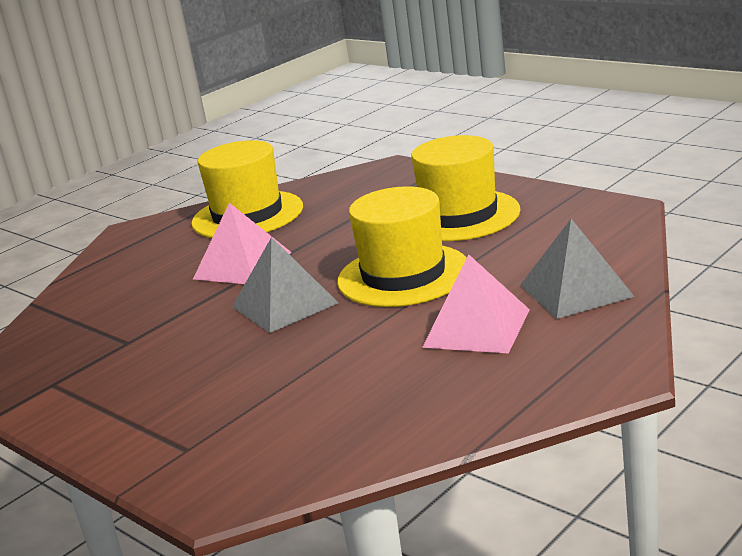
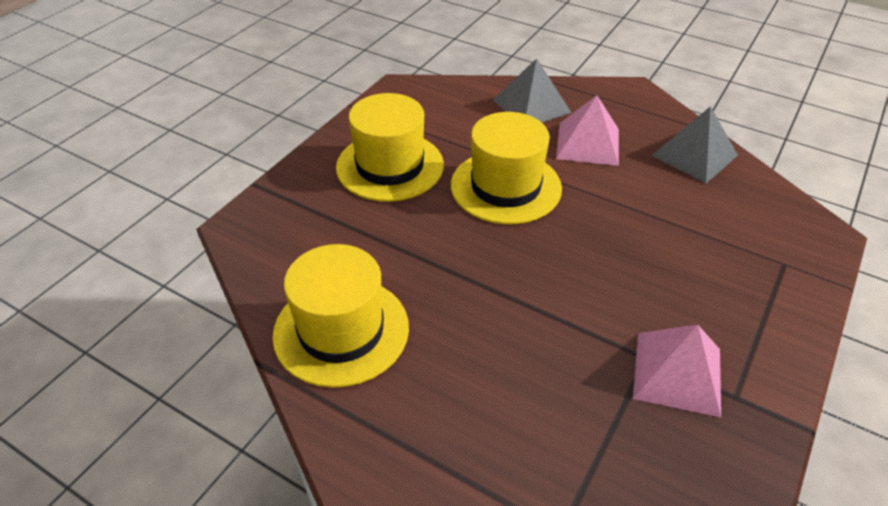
camera: 105 degrees left, 20 degrees up
pink pyramid [193,203,292,284] -> pink pyramid moved to [633,324,721,418]
grey pyramid [232,237,339,333] -> grey pyramid moved to [651,106,738,183]

